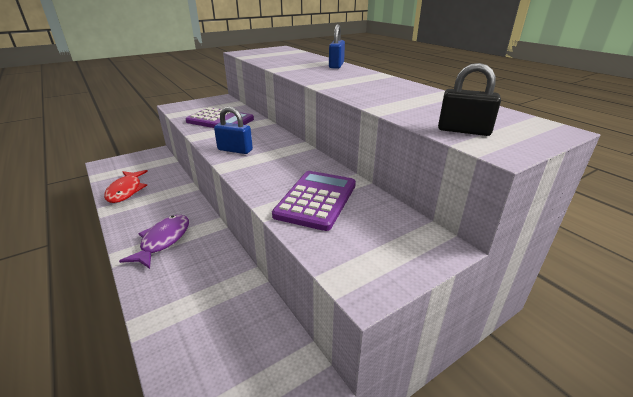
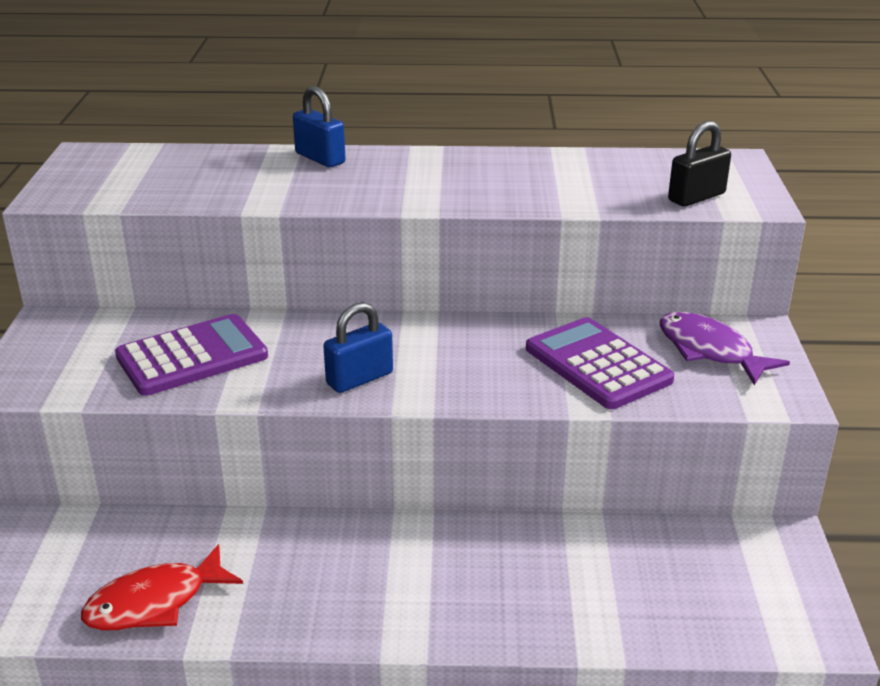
camera: 55 degrees left, 0 degrees up
red fish [104,170,148,203] -> red fish turned 120 degrees clockwise [81,544,243,630]
purple fish [119,215,189,269] -> purple fish moved to [660,312,790,385]

